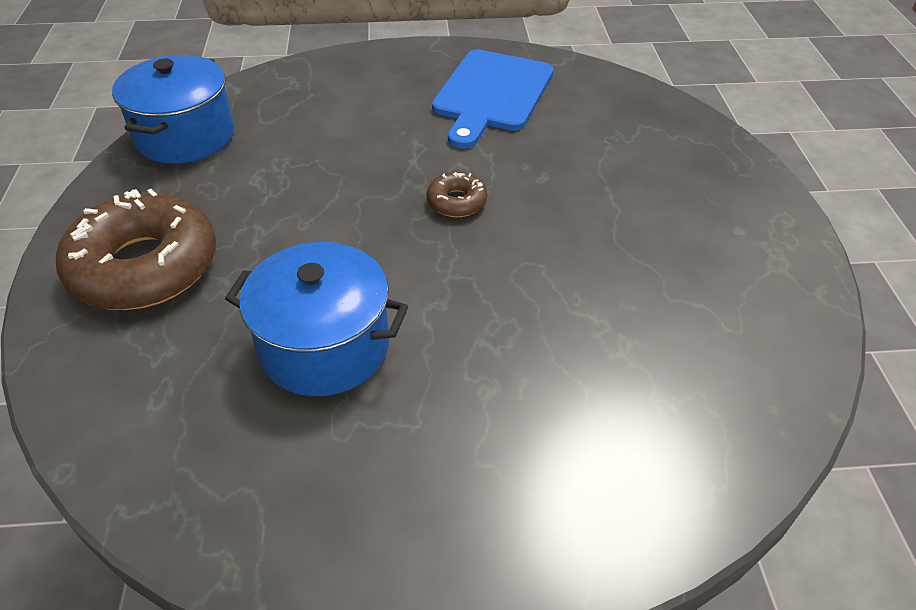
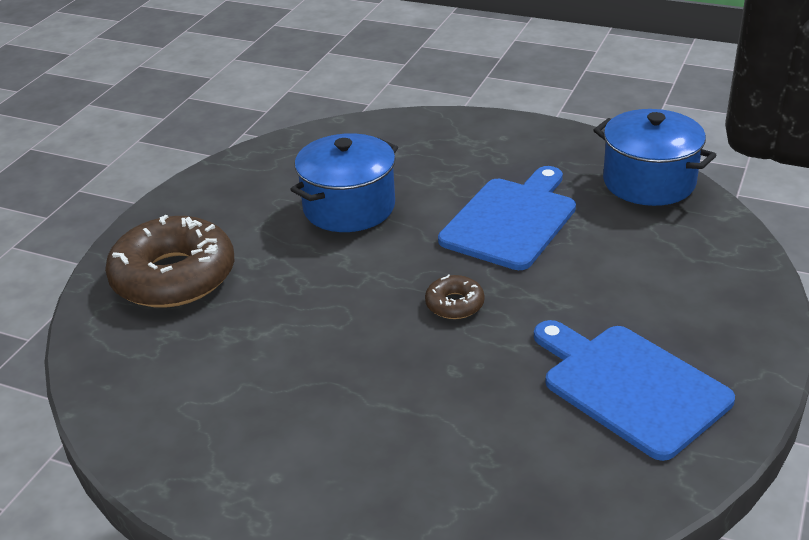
camera: 120 degrees right, 10 degrees down
brown donut [56,189,216,310] -> brown donut moved to [105,215,234,308]
none -> blue cutting board [438,166,576,270]

